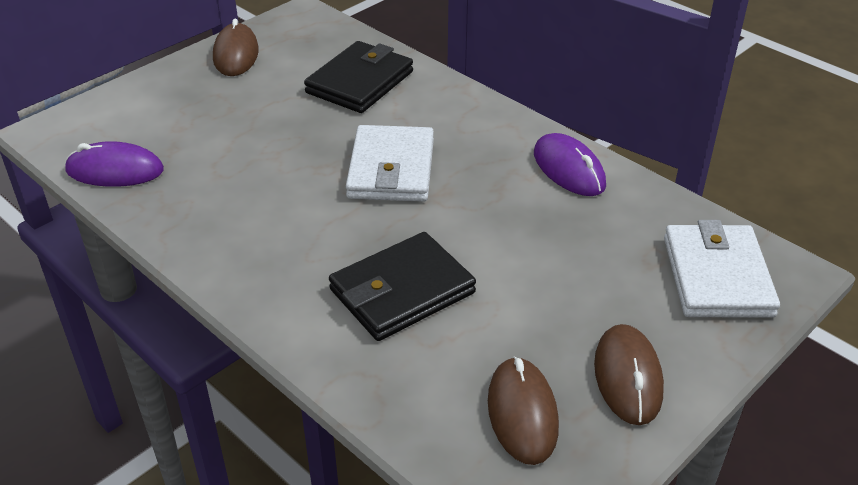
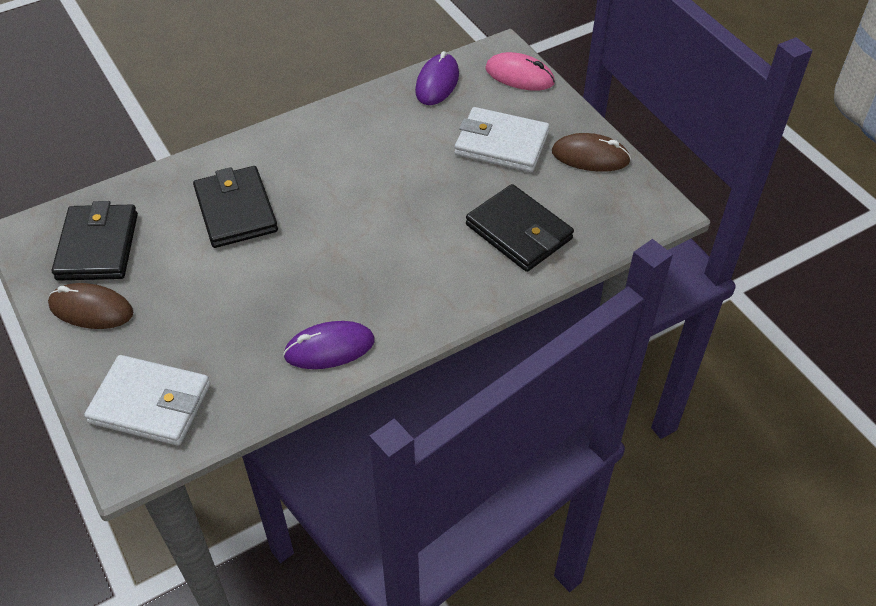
camera: 105 degrees right, 10 degrees up
white wallet [346,125,434,202] -> white wallet moved to [455,107,549,172]
brown mouse [488,356,559,465] -> black wallet [52,201,138,281]
none -> pink mouse [485,52,555,91]

